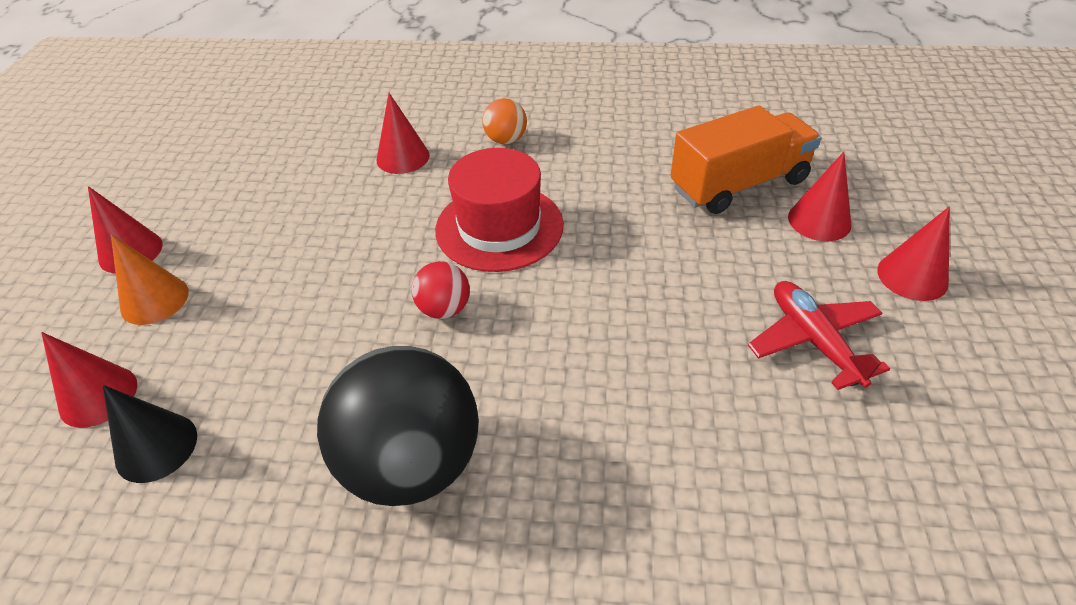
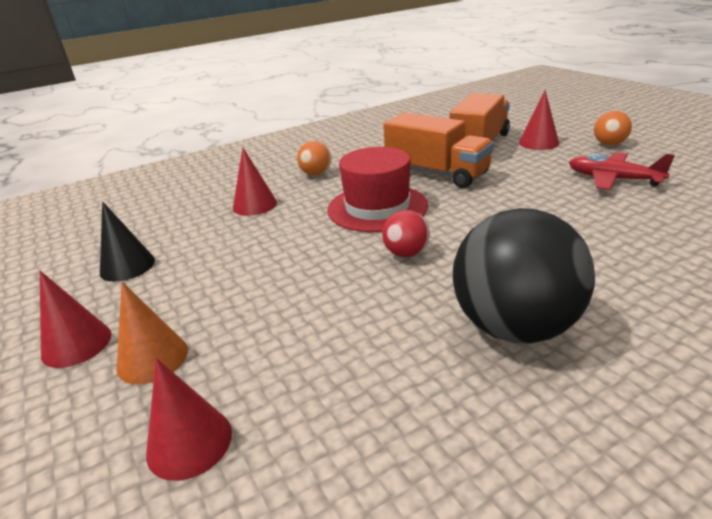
camera: 35 degrees left, 15 degrees down
black cone [103,385,197,483] -> black cone moved to [100,201,155,282]
red cone [877,206,950,301] -> orange ball [594,111,632,146]
none -> orange truck [383,113,494,188]

